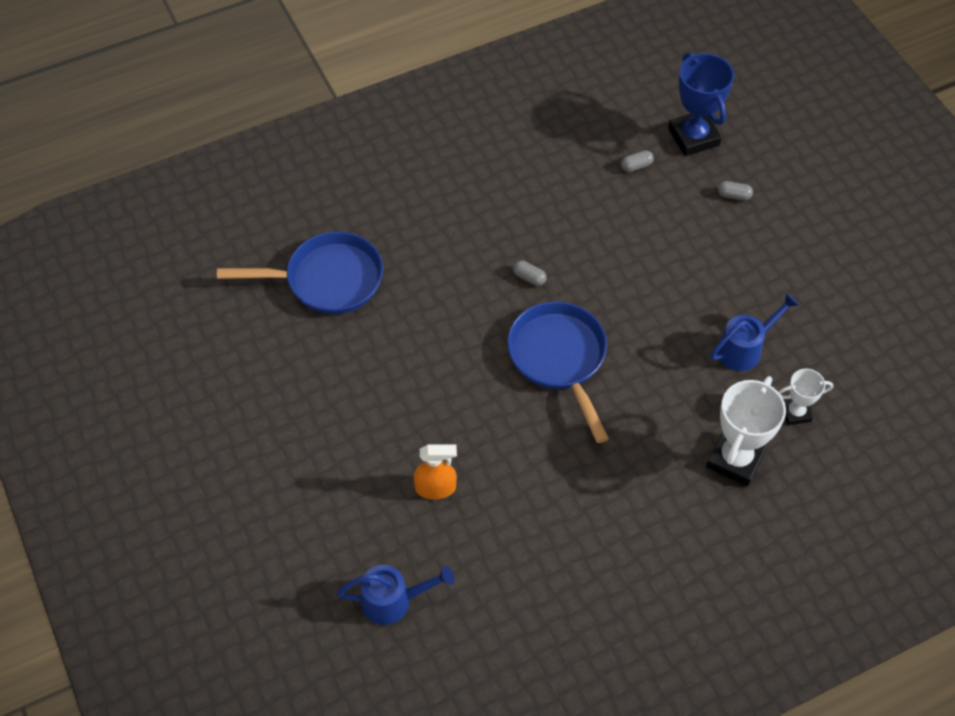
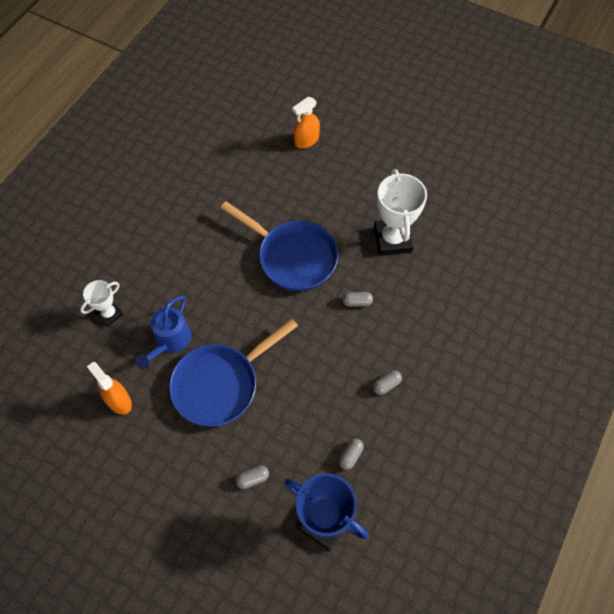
camera: 145 degrees right, 5 degrees up
blue pan [217,232,383,314] -> blue pan moved to [169,318,298,427]
blue watering can [337,565,455,625] -> none
white trophy [706,376,786,486] -> white trophy moved to [374,169,427,256]
none -> orange spray bottle [87,362,132,415]
none -> grey capsule [373,370,402,395]

